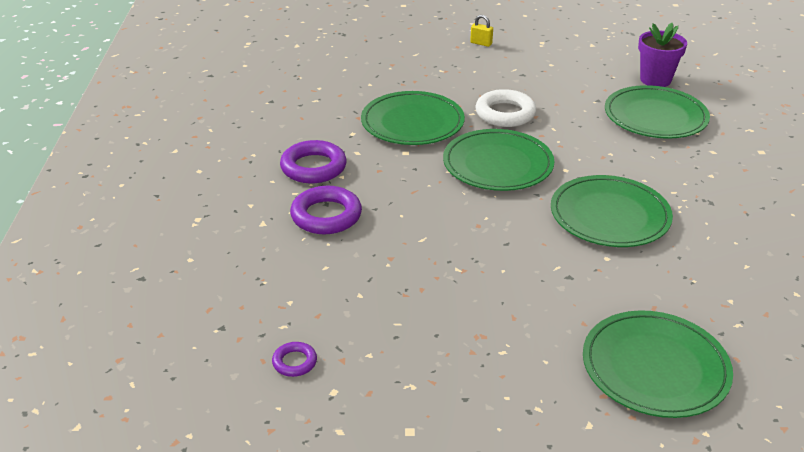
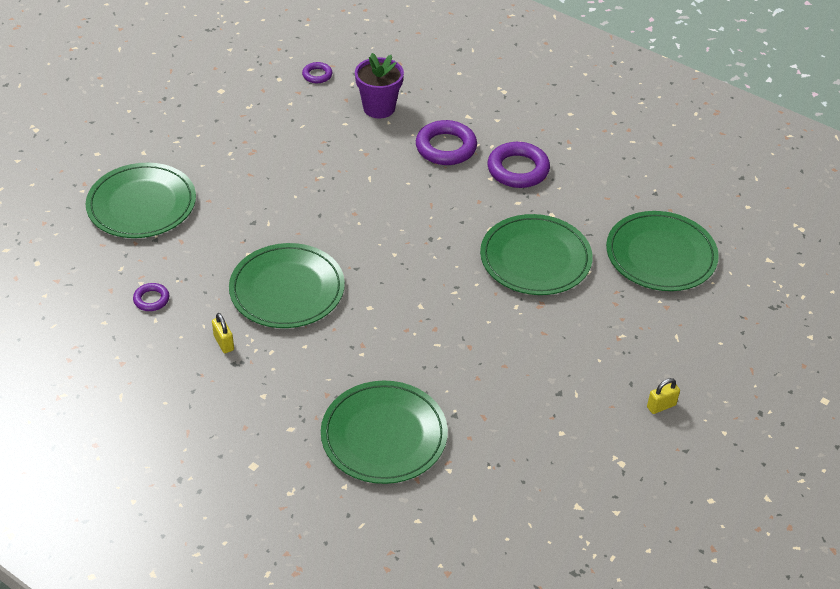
camera: 125 degrees right, 10 degrees up
green plate [443,129,555,191] -> green plate moved to [606,211,719,291]
white ring [475,89,537,127] -> none
purple flower pot [638,23,687,87] -> purple flower pot moved to [355,53,404,118]
none -> purple ring [133,283,169,311]
none -> yellow padlock [212,313,234,353]

